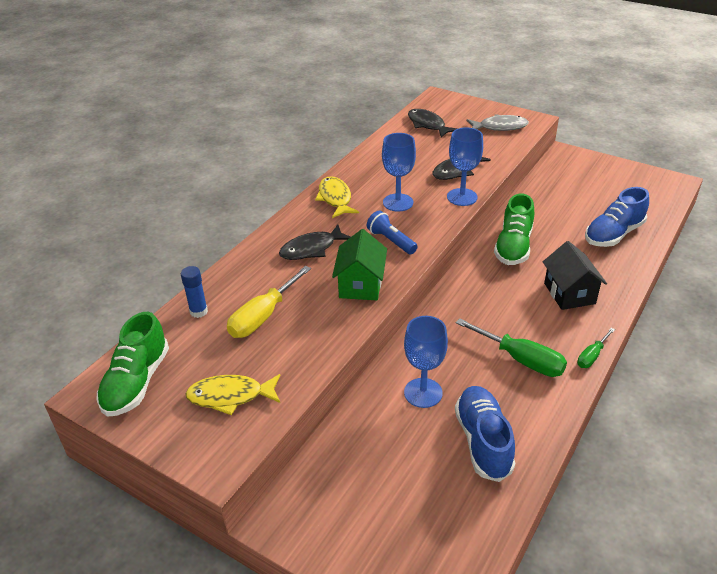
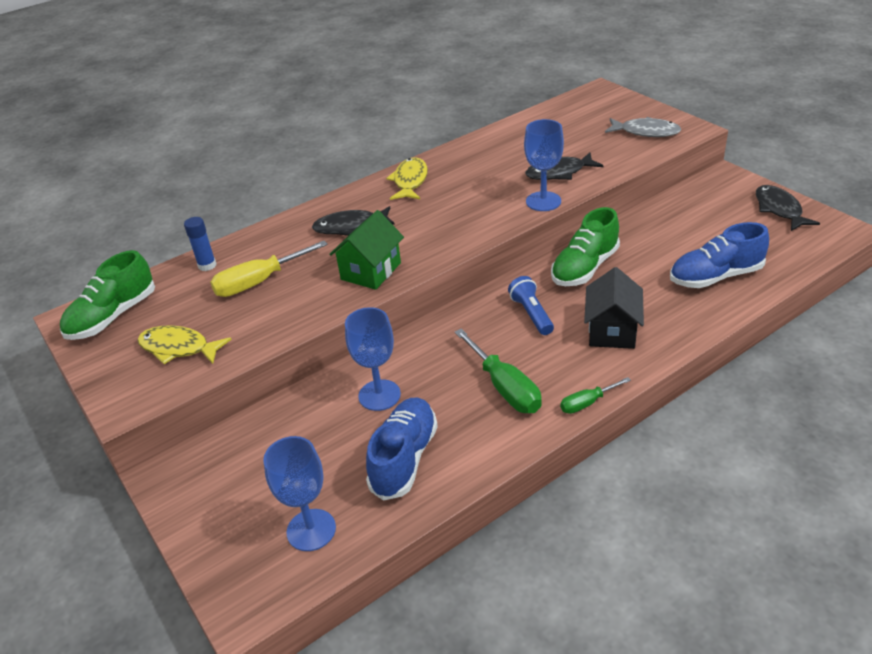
camera: 25 degrees right, 0 degrees up
blue flashlight [367,210,418,254] -> blue flashlight moved to [508,276,554,335]
blue goblet [382,133,416,212] -> blue goblet moved to [263,436,336,551]
black fish [408,109,458,138] -> black fish moved to [756,185,820,231]

